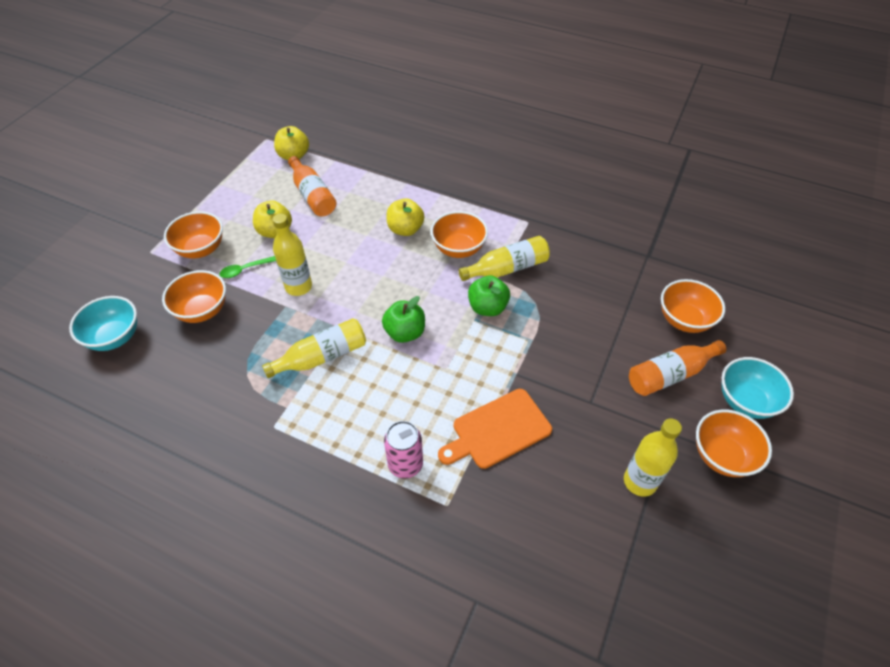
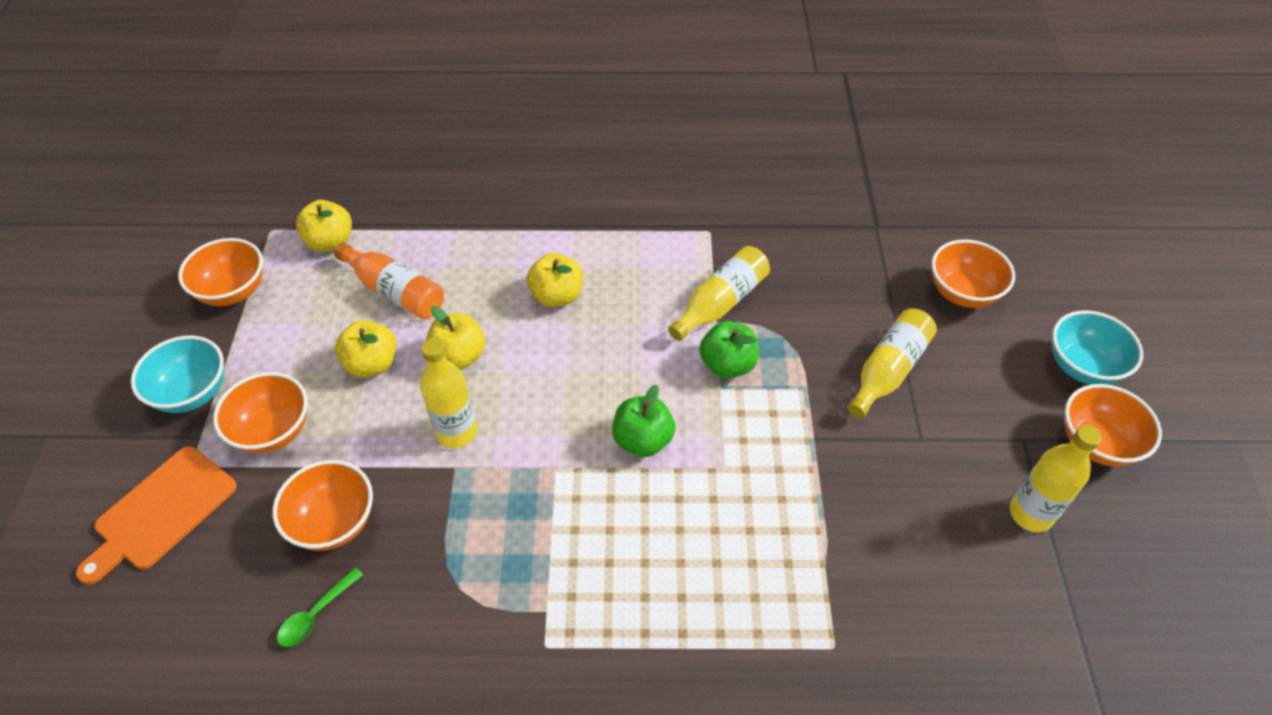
camera: 25 degrees left, 0 degrees up
turquoise bowl [69,296,137,351] -> turquoise bowl moved to [131,336,224,413]
green spoon [219,256,276,278] -> green spoon moved to [277,567,363,647]
yellow bottle [262,318,366,378] -> yellow bottle moved to [847,308,937,418]
pink can [384,421,423,479] -> none
orange bowl [431,211,488,258] -> orange bowl moved to [178,238,263,306]
orange cutting board [438,389,552,469] -> orange cutting board moved to [76,446,237,584]
orange bottle [629,340,726,396] -> none
none -> yellow apple [426,306,485,370]

